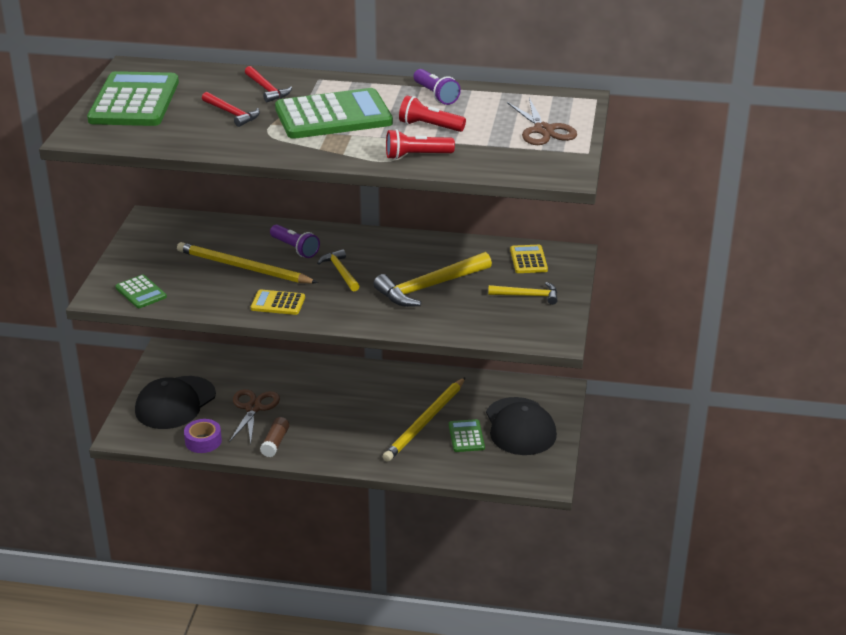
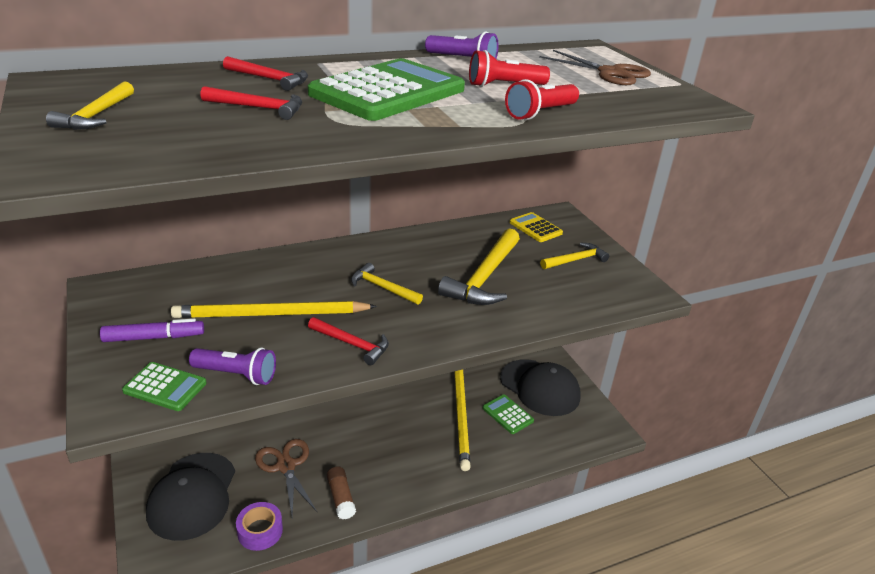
camera: 35 degrees left, 0 degrees up
green calculator [87,71,179,126] -> yellow hammer [46,81,134,130]
yellow calculator [251,290,305,315] -> red hammer [308,317,389,365]
purple flashlight [270,224,320,258] -> purple flashlight moved to [189,348,276,385]
none -> purple marker [100,319,204,342]

